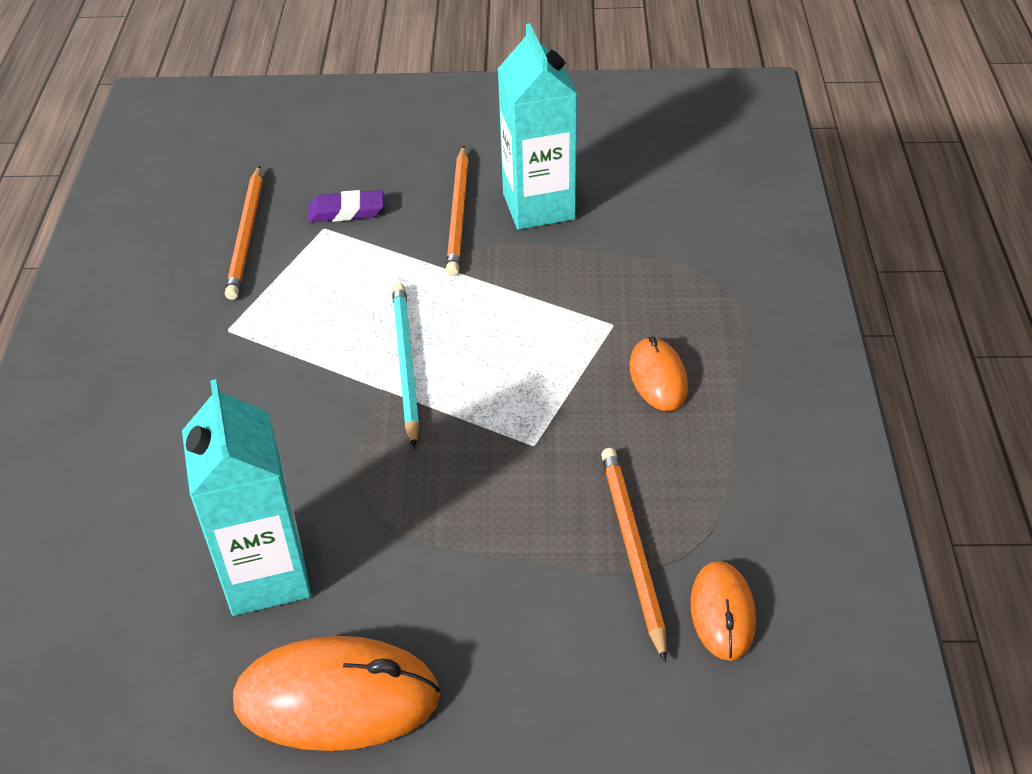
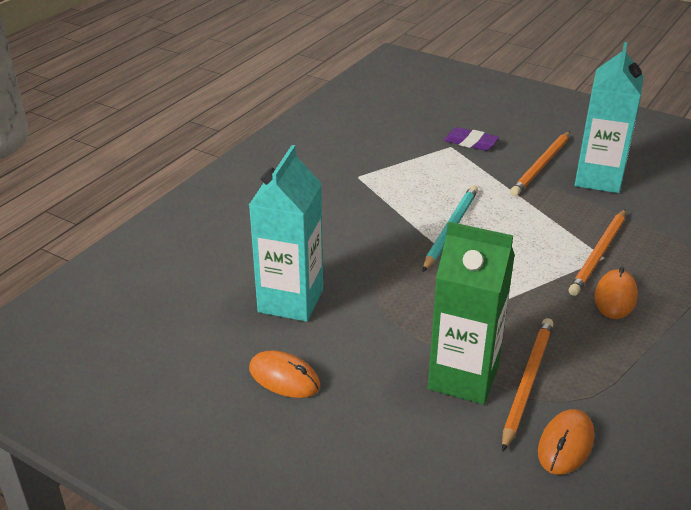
camera: 30 degrees right, 10 degrees down
orange pencil [225,165,263,300] -> orange pencil moved to [569,209,626,296]
orange mouse [233,636,440,751] -> orange mouse [249,350,320,398], size x0.57
none -> green carton [428,222,515,404]

